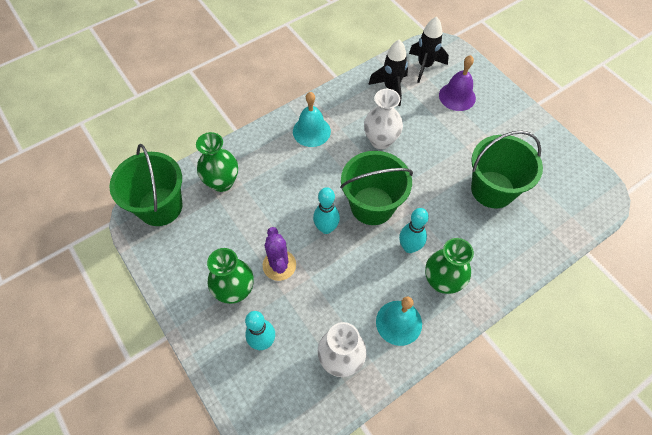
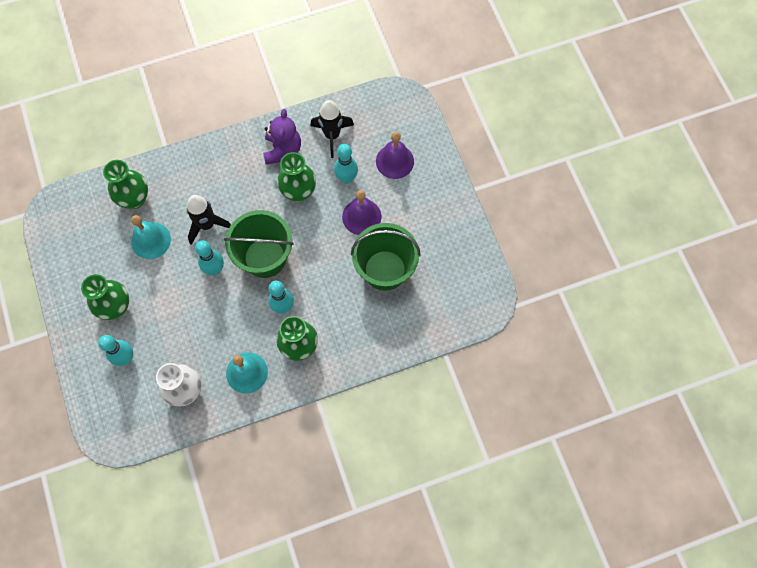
camera: 15 degrees right, 10 degrees up
green bucket [109,144,182,226] -> none
purple cactus [263,227,296,281] -> none
turquoise bell [293,92,331,147] -> turquoise bell moved to [131,215,171,259]
white vase [364,89,403,149] -> green vase [277,152,316,202]
black rocket [409,16,449,83] -> black rocket moved to [186,195,231,245]
none -> purple teddy bear [263,109,301,164]
none -> turquoise bowling pin [334,144,358,184]
none -> purple bell [342,190,381,235]

